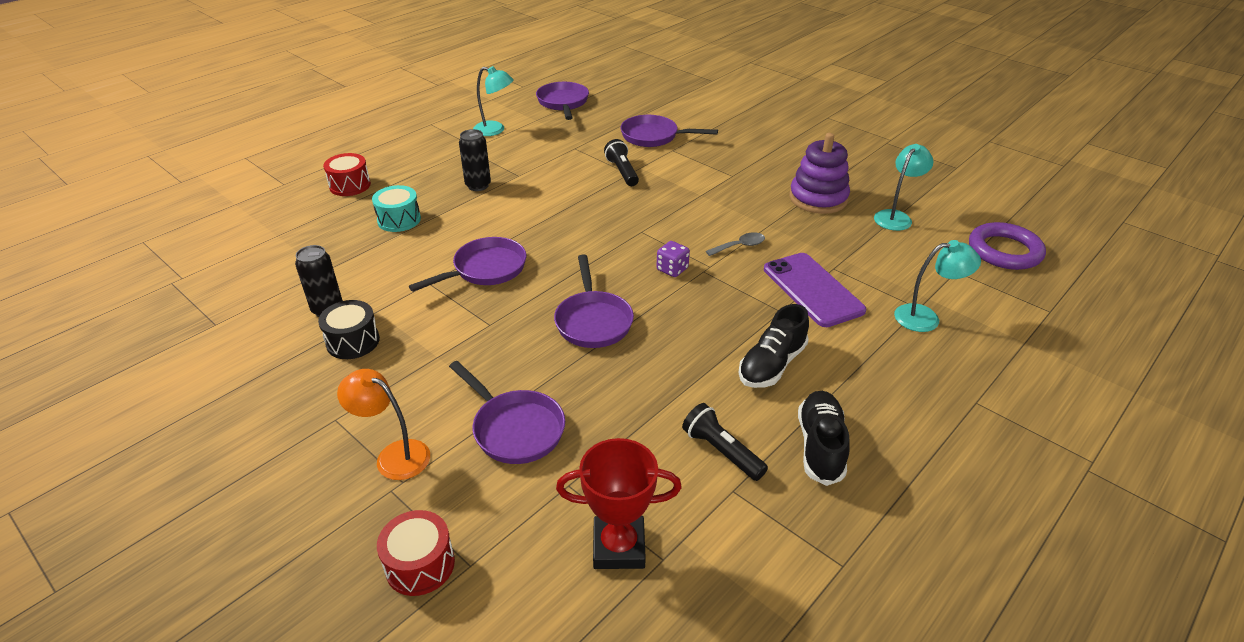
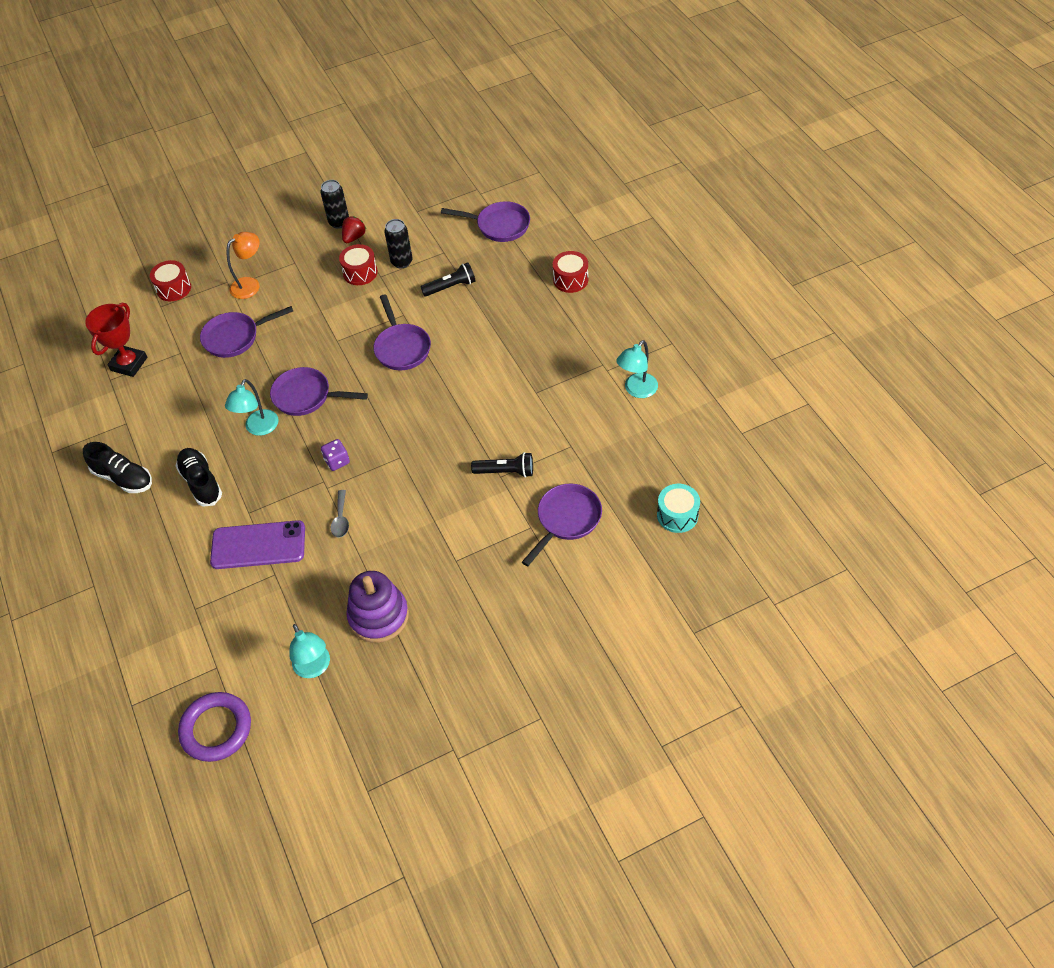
camera: 115 degrees right, 15 degrees up
black drum [318,300,380,359] -> red drum [339,244,378,285]
turquoise drum [372,185,421,232] -> turquoise drum moved to [657,484,700,533]
black can [459,129,491,191] -> black can moved to [321,180,349,229]
purple pan [536,82,589,120] -> purple pan moved to [441,201,530,242]
black flashlight [682,403,768,481] -> black flashlight moved to [421,262,476,296]
turquoise lamp [894,240,981,332] -> turquoise lamp moved to [225,379,278,436]
none -> red strawberry [342,216,366,243]

